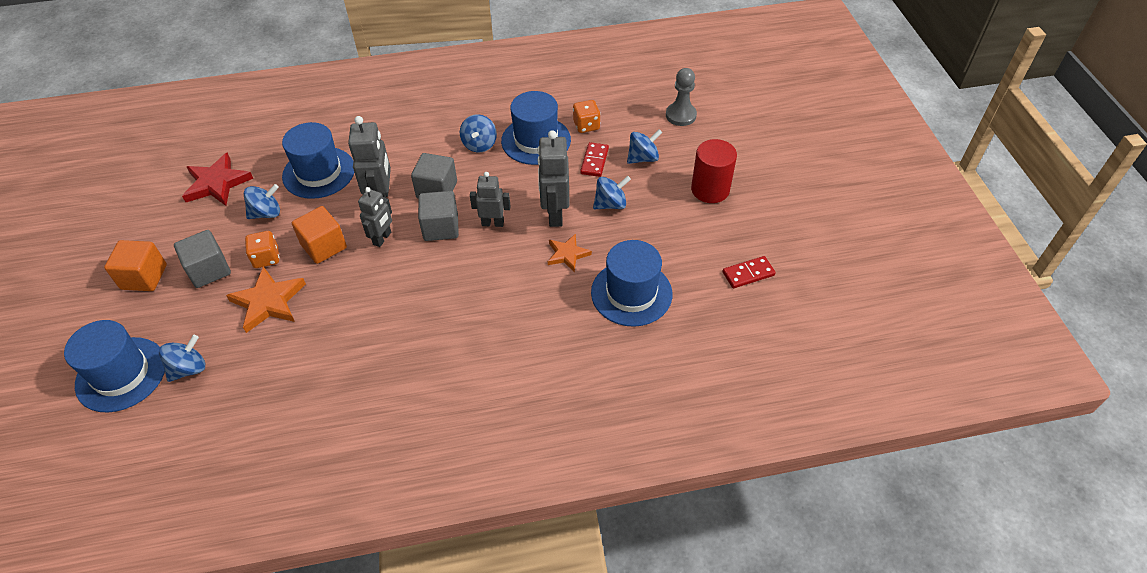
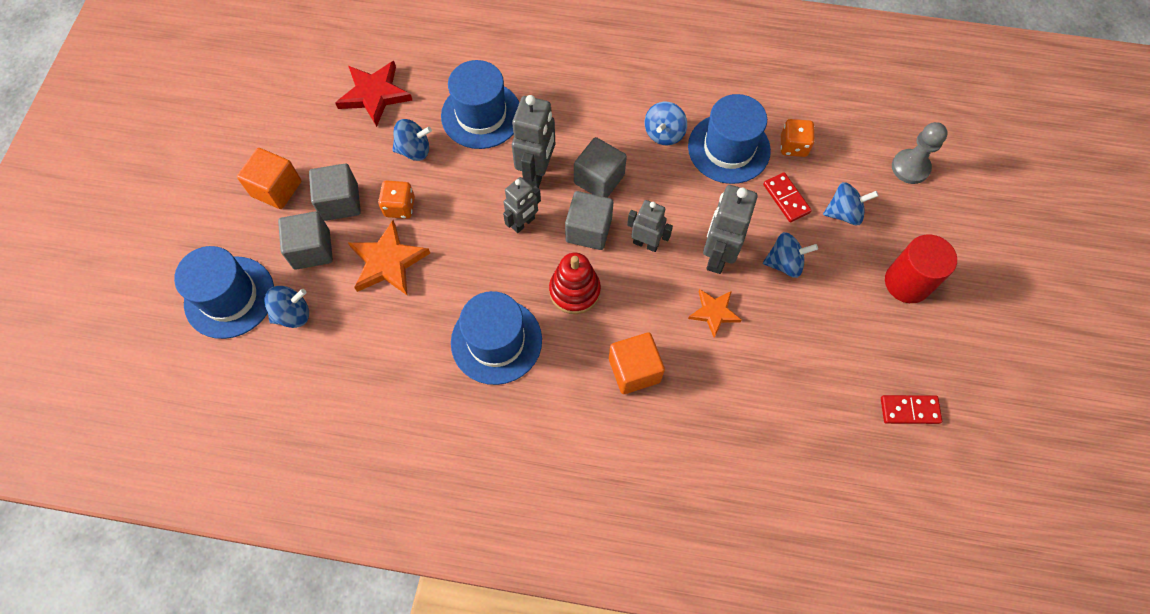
camera: 20 degrees right, 15 degrees up
orange cube [292,206,347,264] -> orange cube moved to [609,332,665,394]
red domino [580,142,609,177] -> red domino turned 60 degrees counterclockwise [763,172,812,222]
blue hat [591,240,672,327] -> blue hat moved to [451,291,542,385]
none -> grey cube [278,211,333,270]
none -> red stacking toy [549,253,601,314]

